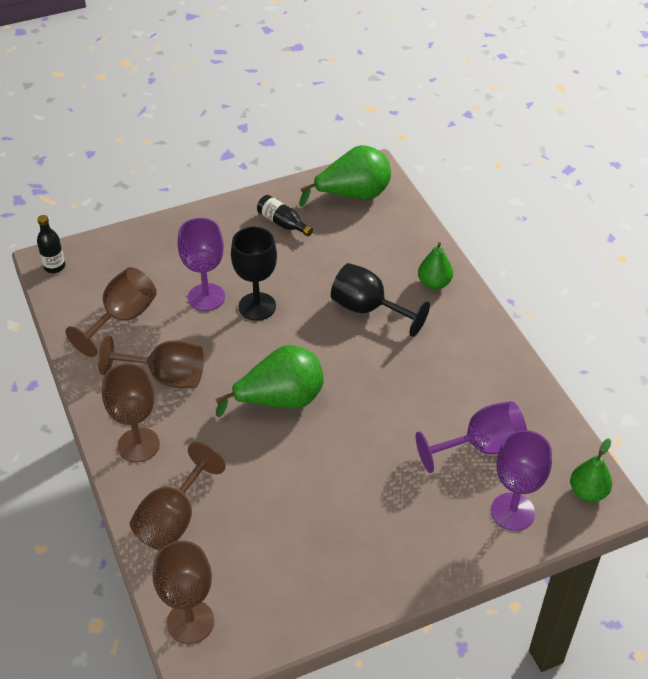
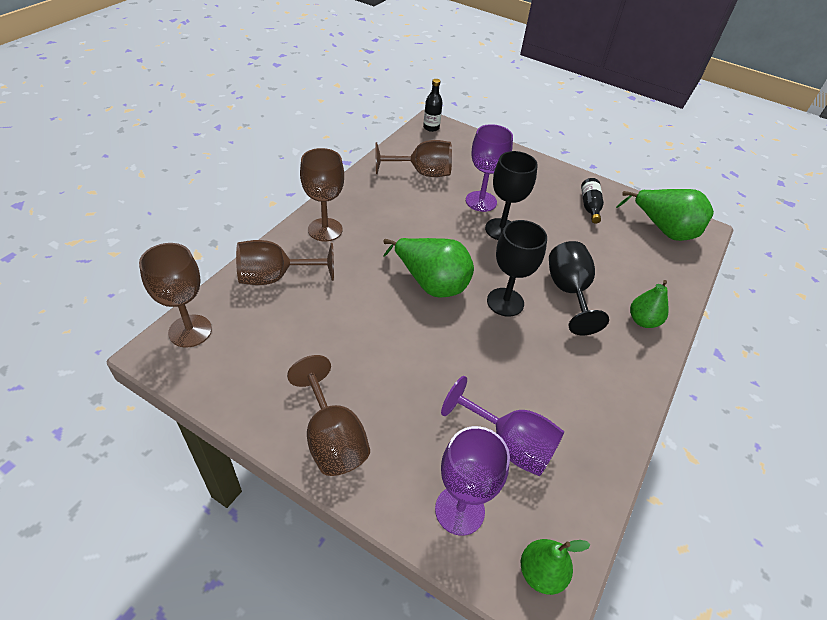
camera: 50 degrees right, 0 degrees up
brown goblet [98,336,204,388] -> brown goblet moved to [287,355,370,476]
none -> black goblet [487,220,547,317]

